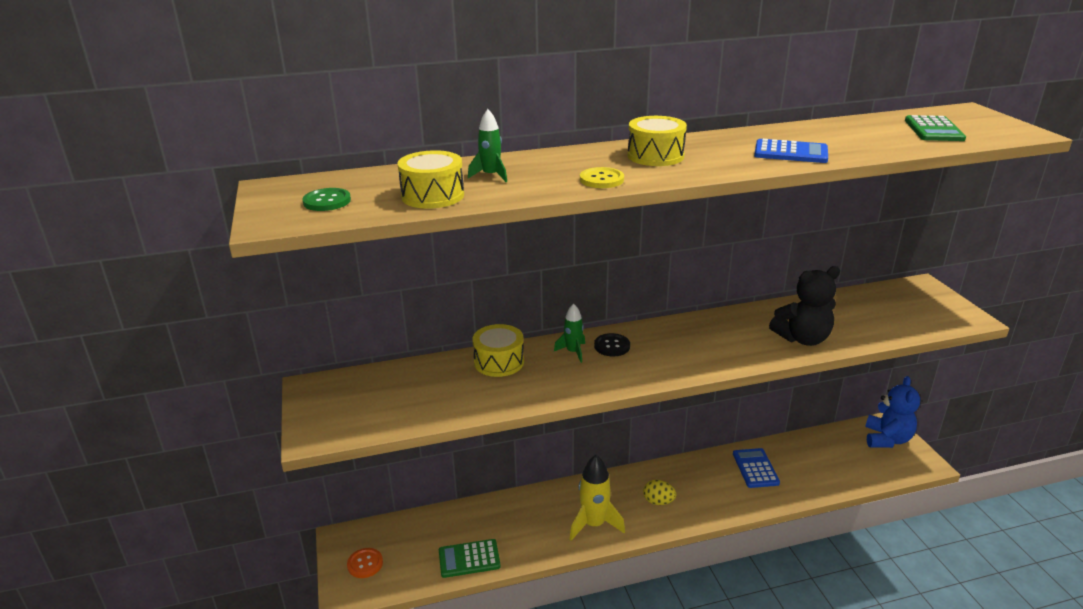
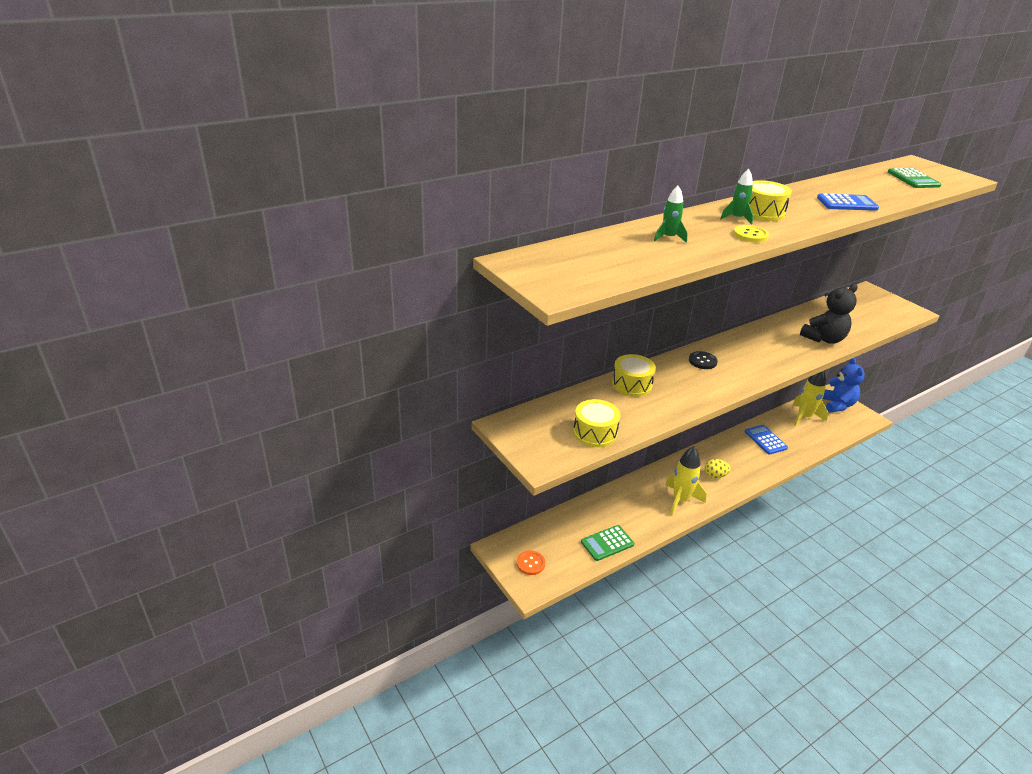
camera: 20 degrees left, 5 degrees up
green button [303,188,351,211] -> none
yellow drum [398,150,464,209] -> yellow drum moved to [573,399,620,447]
green rocket [554,303,585,363] -> green rocket moved to [720,169,753,225]
none -> yellow rocket [792,371,828,426]

